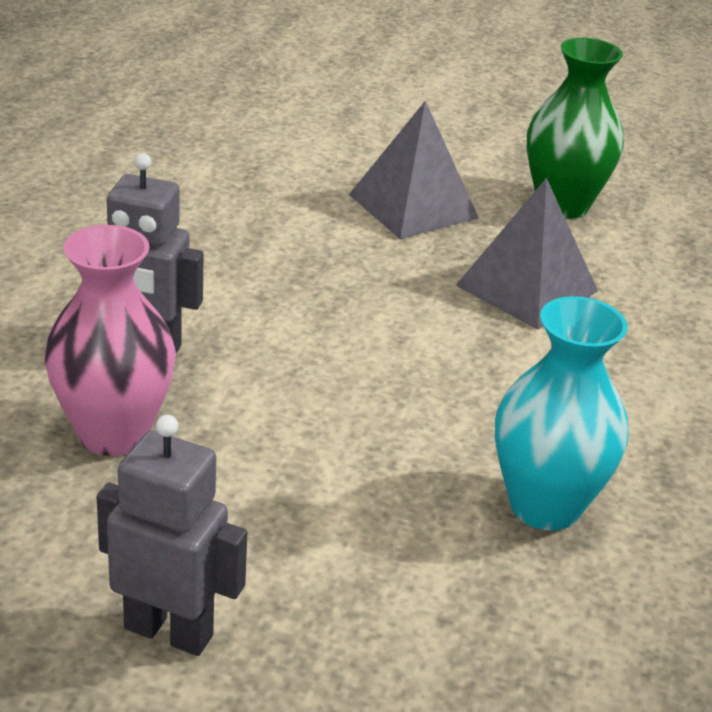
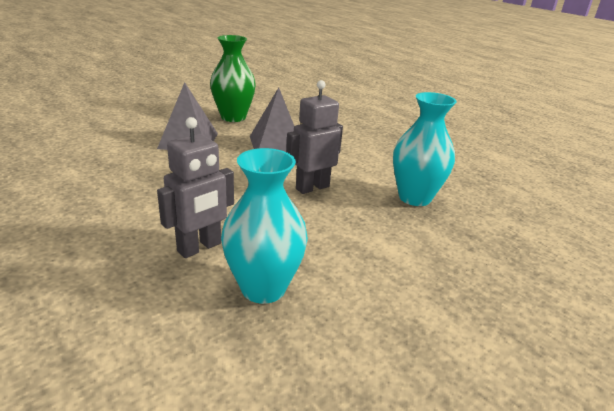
camera: 55 degrees left, 5 degrees down
pink vase [44,225,176,456] -> turquoise vase [221,148,308,304]
grey robot [97,415,247,656] -> grey robot moved to [286,80,343,194]

